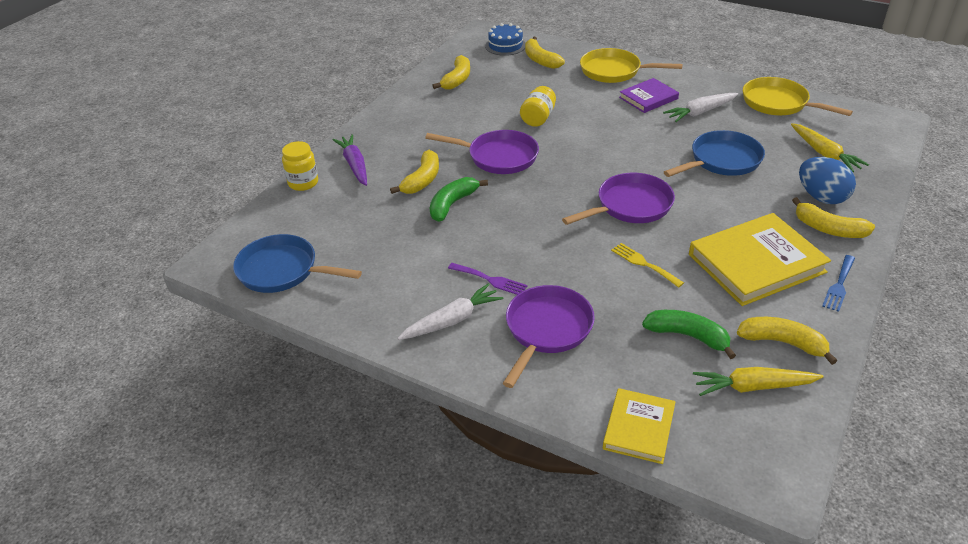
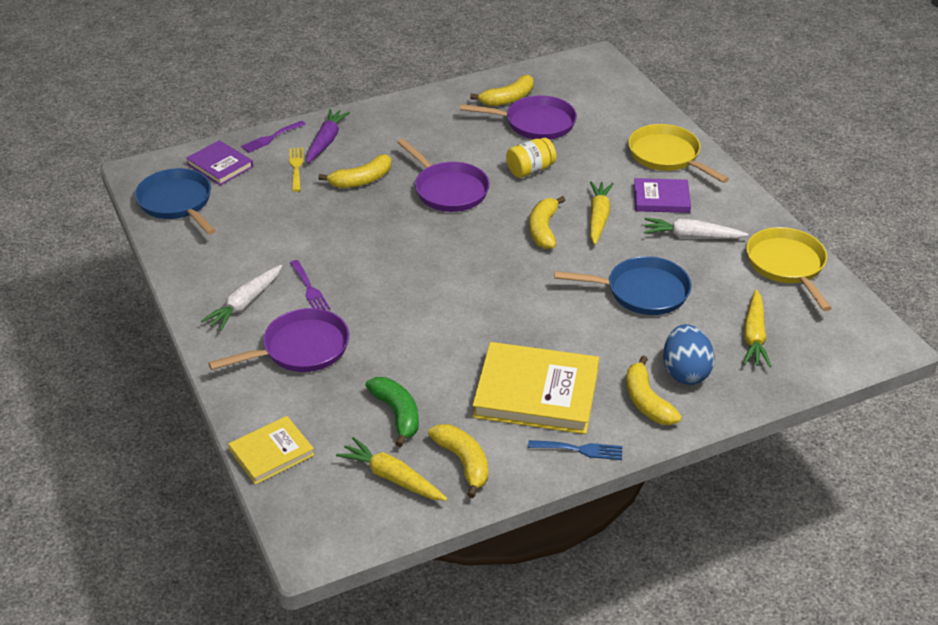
camera: 35 degrees right, 0 degrees up
yellow jar [282,141,318,191] -> purple fork [241,121,306,153]
white carrot [397,283,504,340] -> white carrot turned 120 degrees clockwise [201,265,282,331]
green banana [430,177,488,222] -> none
blue cake [485,23,525,56] -> none
yellow banana [525,37,565,69] -> yellow banana moved to [529,196,565,249]
purple pan [562,173,675,225] -> purple pan moved to [460,96,577,140]
yellow fork [611,243,684,288] -> yellow fork moved to [289,148,303,192]
blue fork [822,255,855,312] -> blue fork turned 150 degrees counterclockwise [528,440,623,460]
none -> purple book [186,140,253,185]
none -> yellow carrot [590,181,614,245]

